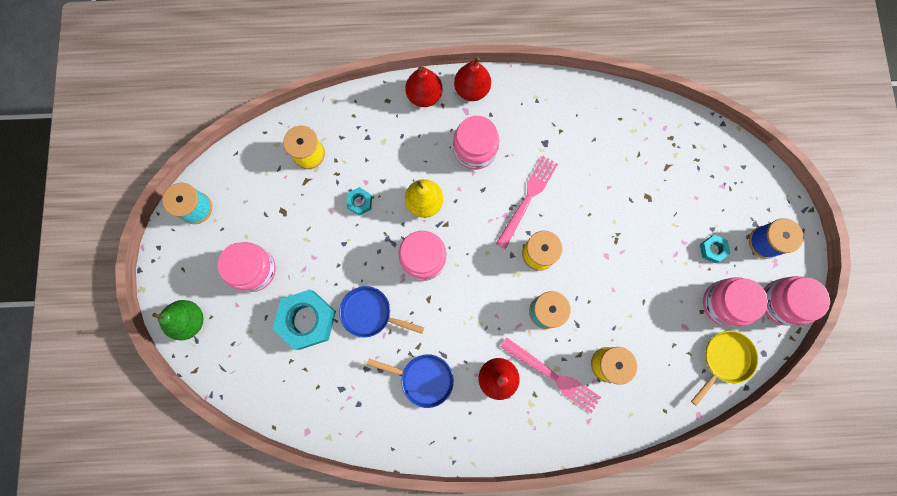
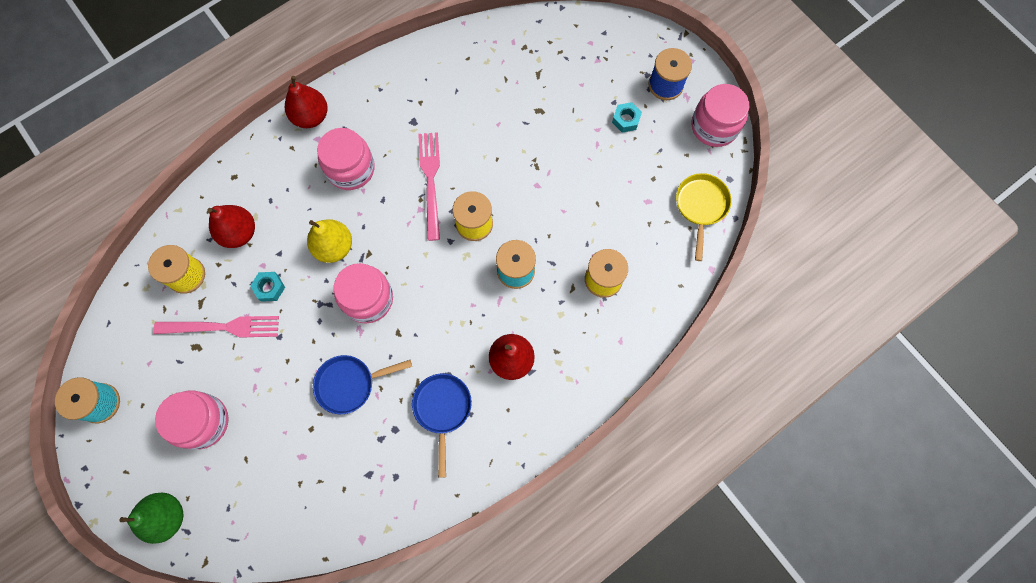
camera: 35 degrees left, 5 degrees down
turquoise nut [273,290,336,350] -> none
blue pan [367,354,454,408] -> blue pan turned 75 degrees counterclockwise [412,373,472,478]
red pear [405,66,443,107] -> red pear moved to [208,205,255,248]
pink fork [501,337,601,413] -> pink fork moved to [153,316,279,337]
pink jar [703,277,768,327] -> none

